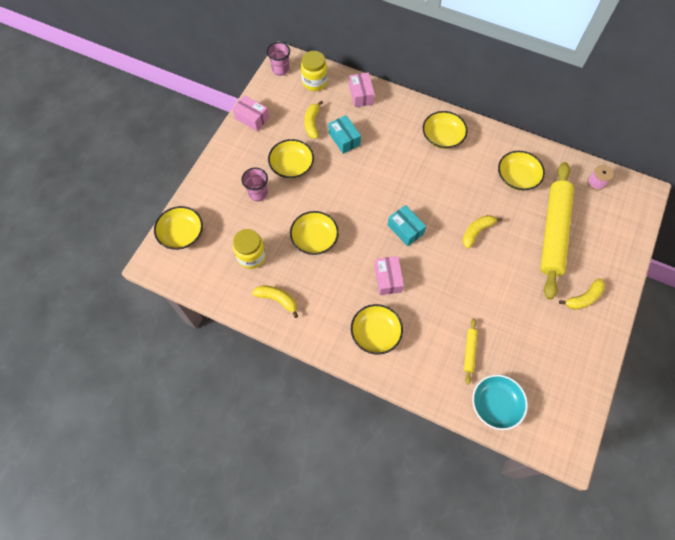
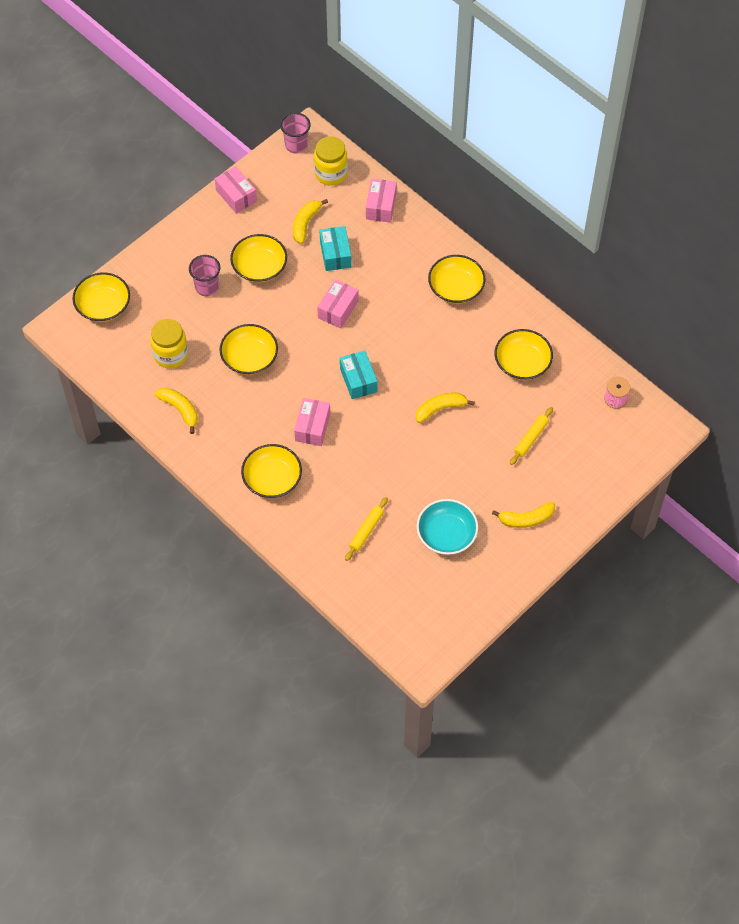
camera: 20 degrees right, 5 degrees down
turquoise bowl [472,374,528,430] -> turquoise bowl moved to [417,499,478,555]
yellow rolling pin [540,162,574,300] -> yellow rolling pin [510,407,553,465], size x0.40
none -> pink box [317,280,359,328]

